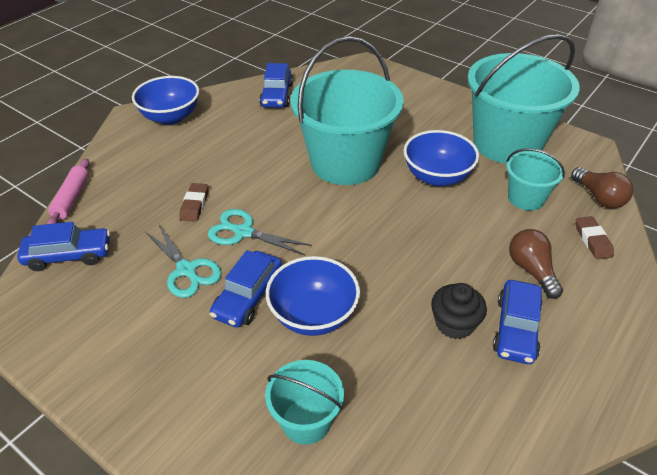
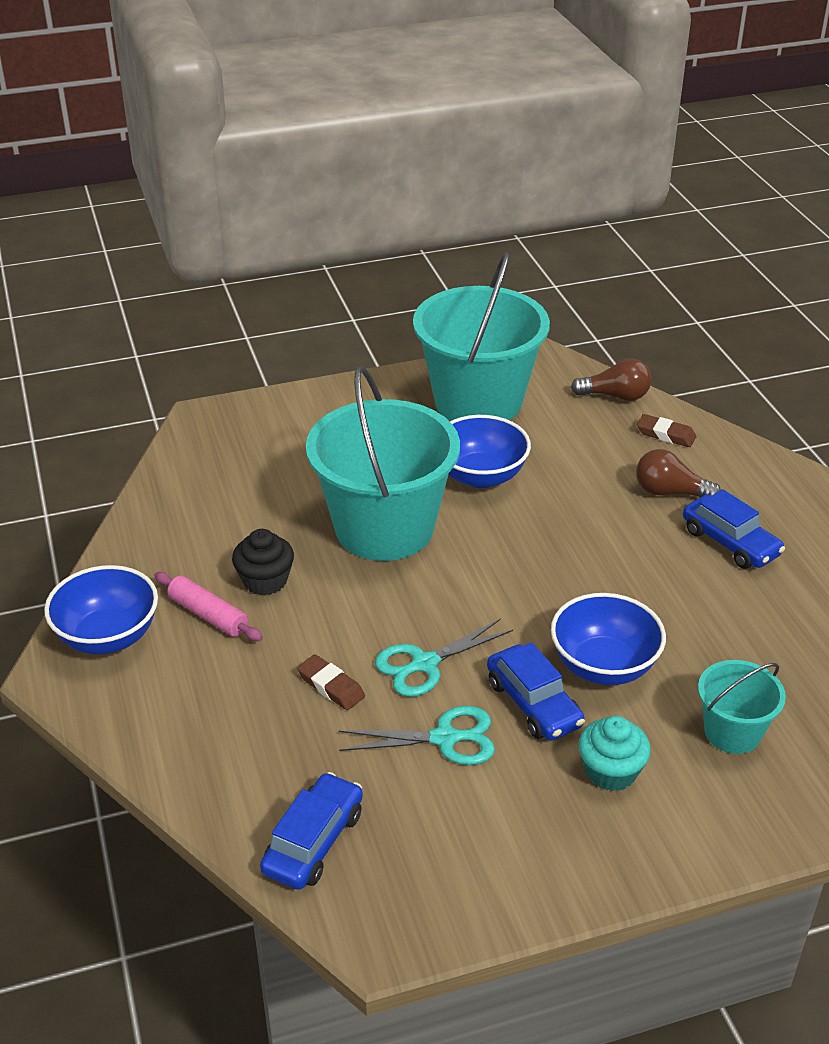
camera: 55 degrees left, 5 degrees down
pink rolling pin [47,159,89,224] -> pink rolling pin moved to [154,572,263,641]
blue car [259,63,293,108] -> none
black cupcake [431,283,487,339] -> black cupcake moved to [232,529,294,595]
turquoise bucket [506,148,565,210] -> none
none -> turquoise cupcake [579,716,651,791]

